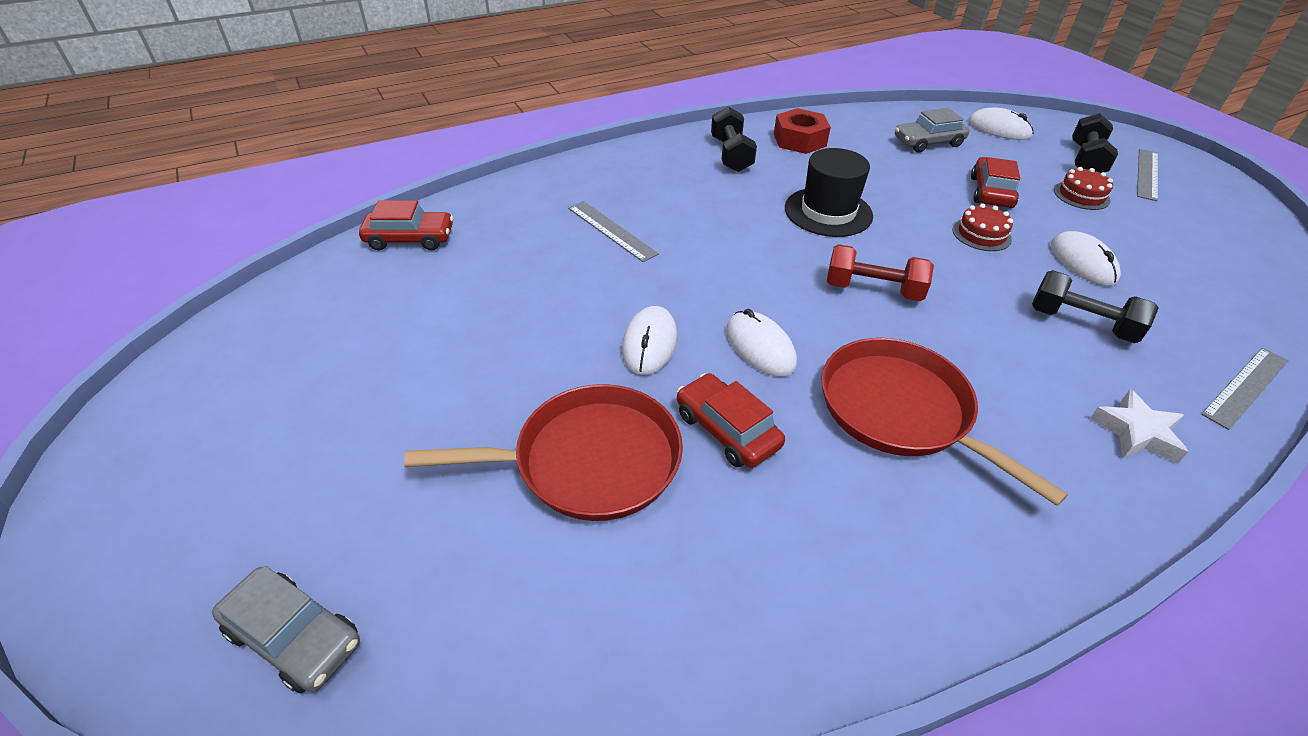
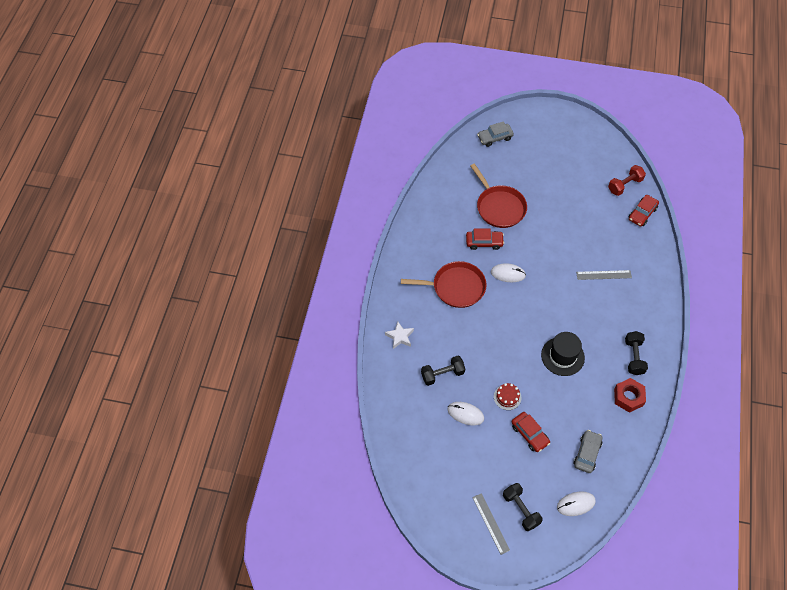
camera: 130 degrees right, 15 degrees up
red pan [404,384,683,521] -> red pan turned 60 degrees counterclockwise [470,164,527,228]
white mouse [622,306,677,375] -> none
black dumbbell [711,107,757,172] -> black dumbbell turned 60 degrees clockwise [625,331,648,375]
red dumbbell [827,244,934,301] -> red dumbbell moved to [608,165,646,196]
red cake [1054,167,1113,210] -> none
grey ruler [1201,348,1288,430] -> none

